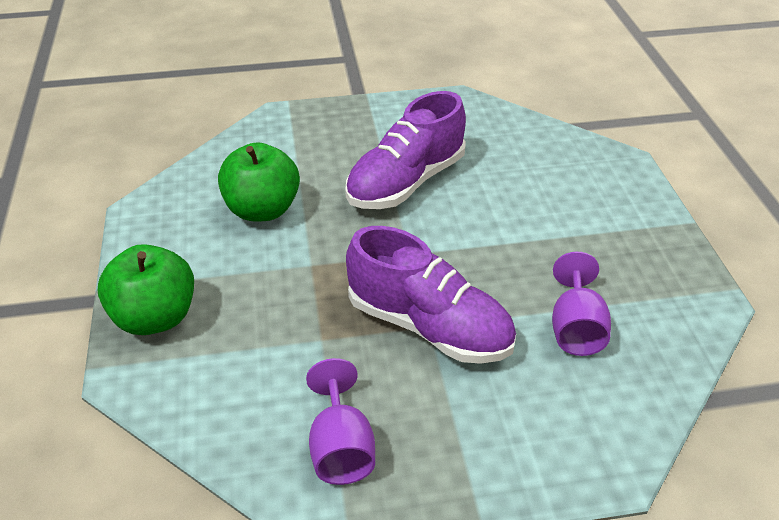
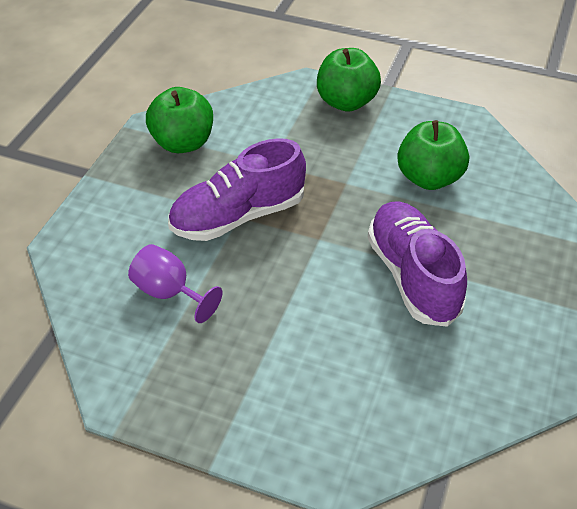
camera: 120 degrees right, 5 degrees up
purple goblet [306,358,375,485] -> green apple [146,87,213,153]

